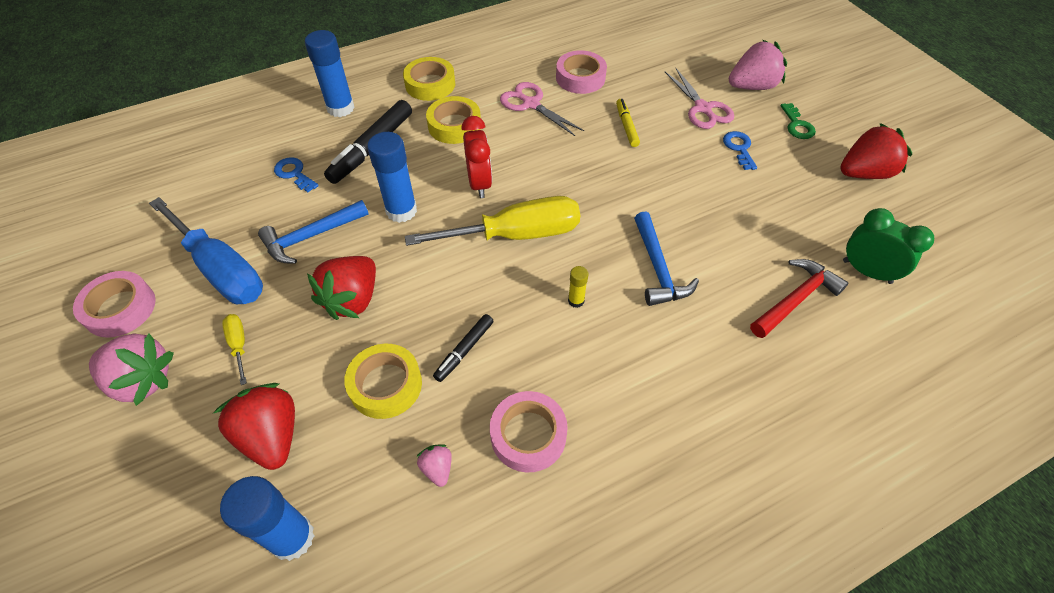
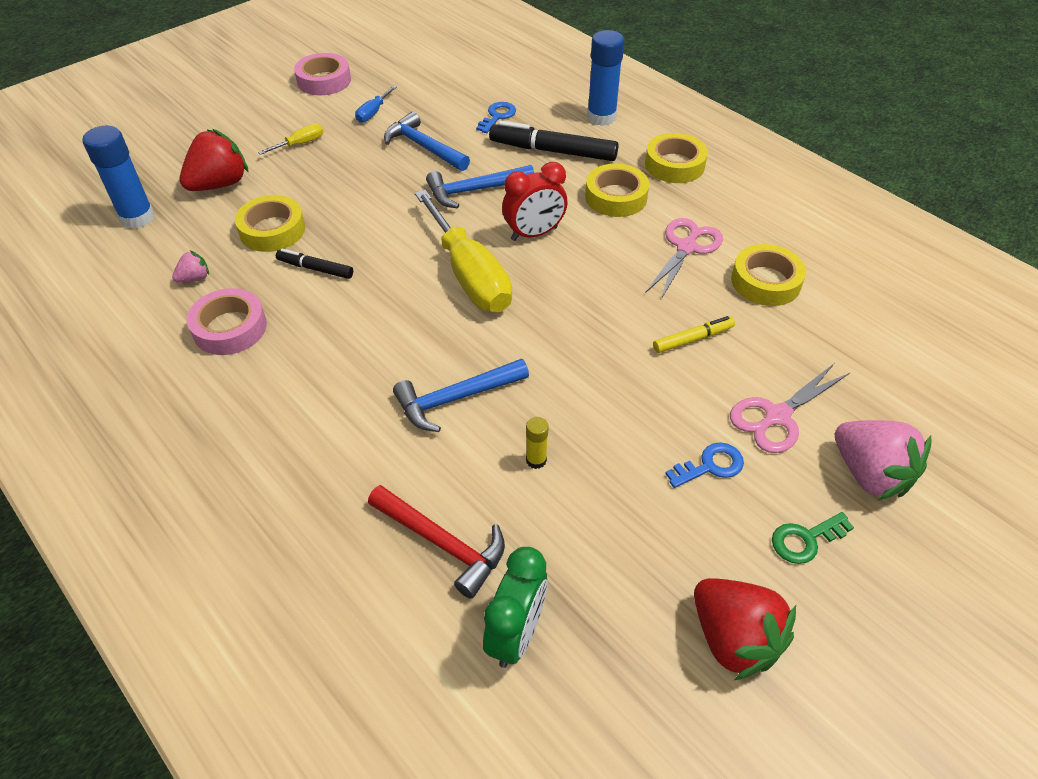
camera: 75 degrees right, 5 degrees down
pink strawberry [89,333,174,406] -> none
blue screwdriver [149,197,263,305] -> blue screwdriver [355,85,397,123], size x0.43
red strawberry [307,256,376,320] -> none
blue glue stick [367,132,417,223] -> blue hammer [426,165,534,209]
pink tape [556,50,607,94] -> yellow tape [731,244,806,306]
yellow glue stick [568,266,588,308] -> yellow glue stick moved to [526,417,549,469]

